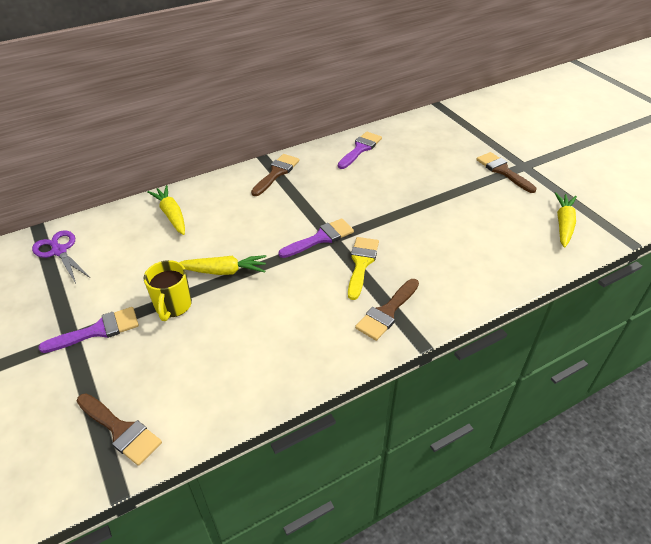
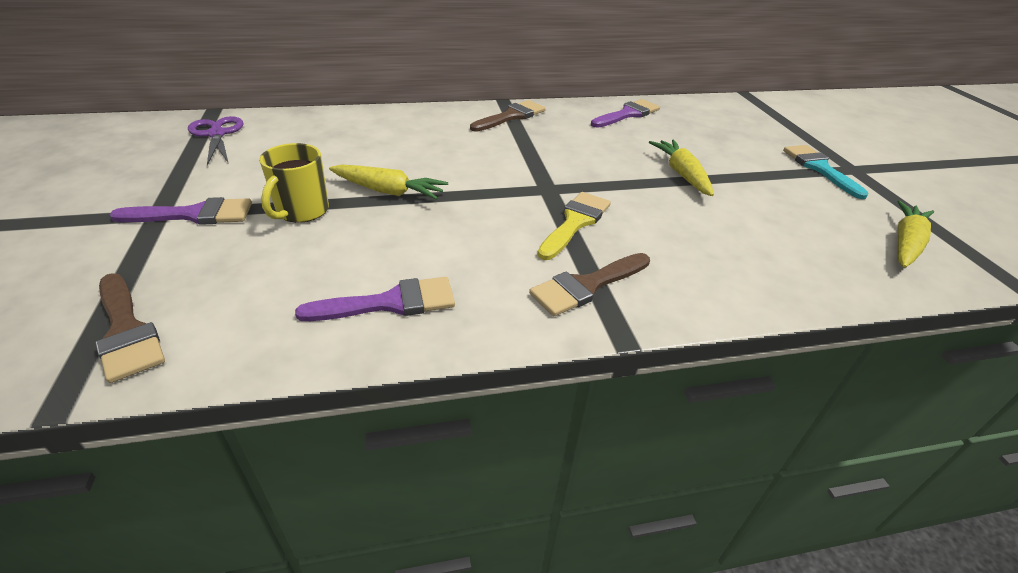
camera: 15 degrees right, 5 degrees down
yellow carrot [147,185,185,235] -> yellow carrot moved to [649,140,714,196]
purple brush [278,218,354,258] -> purple brush moved to [295,277,455,321]
brown brush [476,152,537,193] -> turquoise brush [783,145,868,199]

